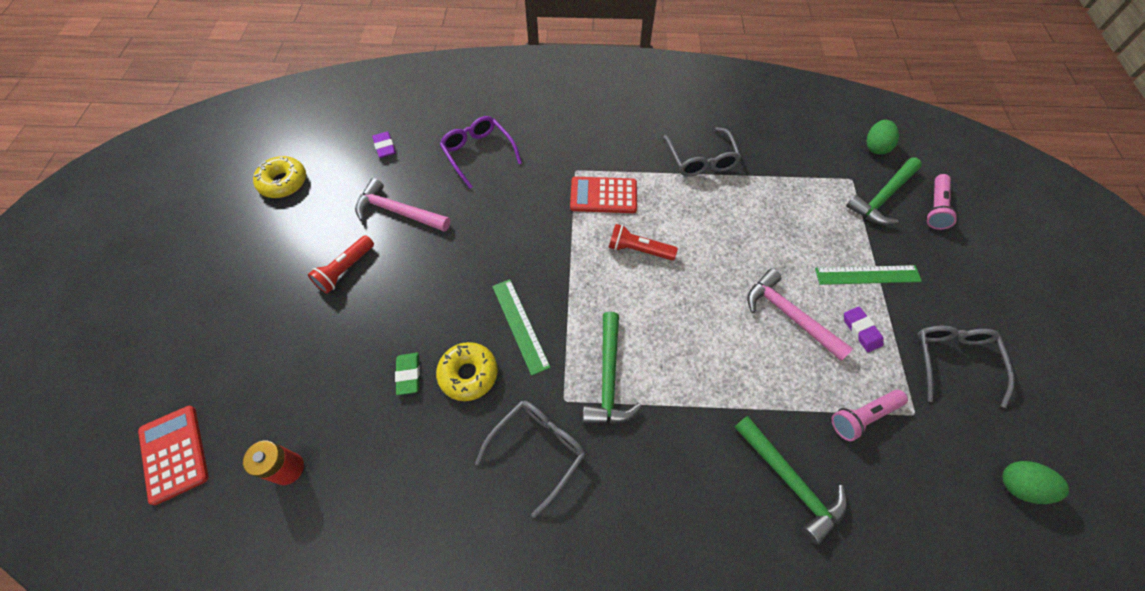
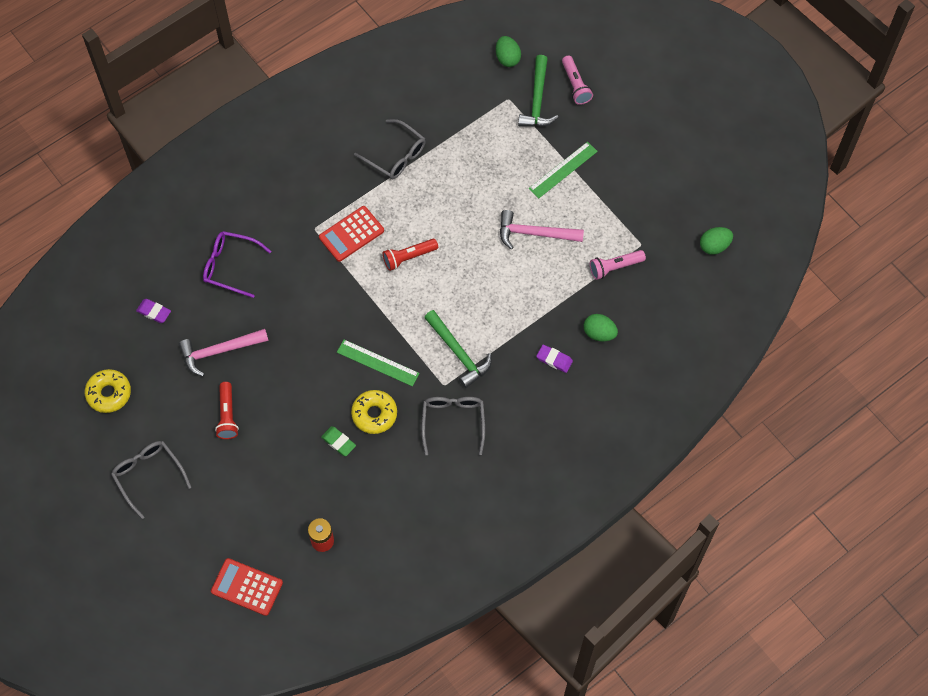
camera: 40 degrees left, 5 degrees up
green hammer [735,416,847,545] -> green egg [584,314,618,341]
pink flashlight [831,390,908,441] -> pink flashlight turned 45 degrees clockwise [590,250,646,280]
purple eraser [844,307,883,352] -> purple eraser moved to [536,345,573,373]
grey glasses [917,326,1015,408] -> grey glasses moved to [111,441,192,519]

